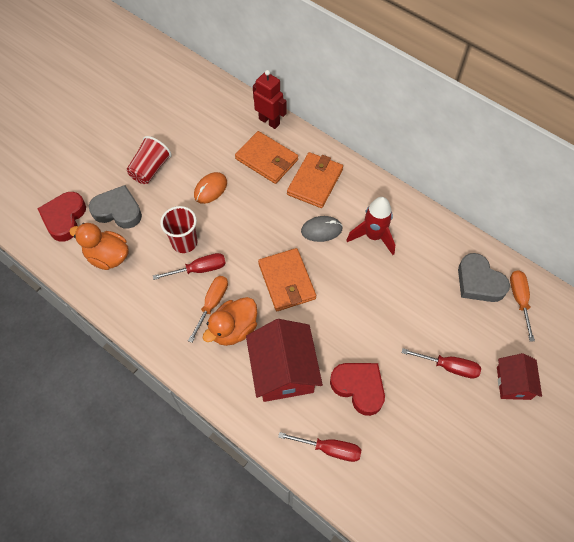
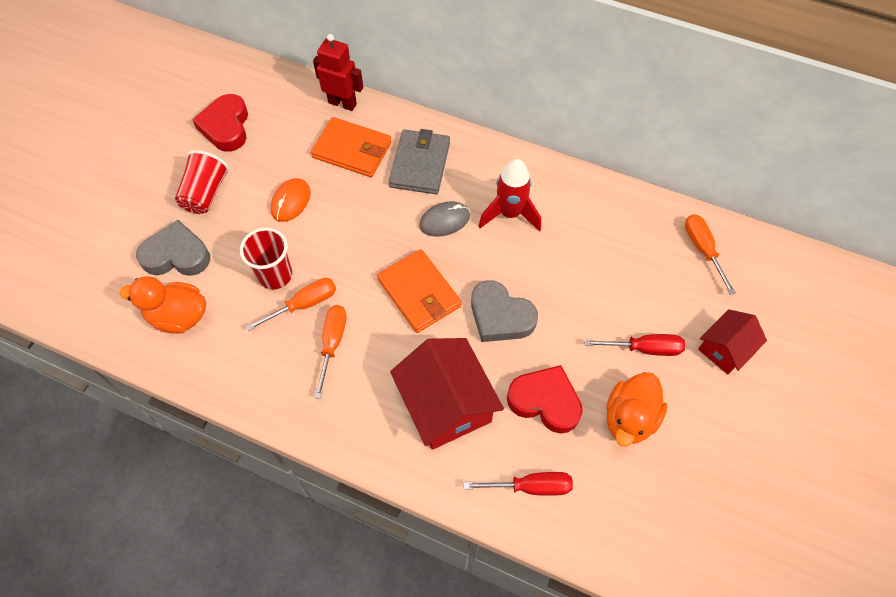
camera: 15 degrees left, 0 degrees up
red heart [37,192,86,241] -> red heart moved to [192,94,248,152]
red screwdriver [153,253,226,280] -> orange screwdriver [246,278,336,331]
orange duck [203,297,257,346] -> orange duck moved to [606,372,667,447]
orange wallet [287,152,343,208] -> grey wallet [389,129,450,194]
grey heart [458,253,510,302] -> grey heart moved to [471,280,538,342]
red house [497,353,542,400] -> red house turned 60 degrees clockwise [698,309,767,374]

